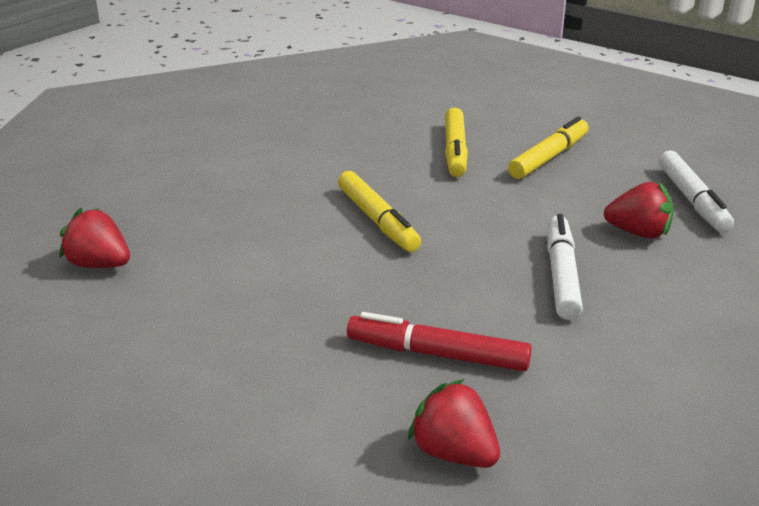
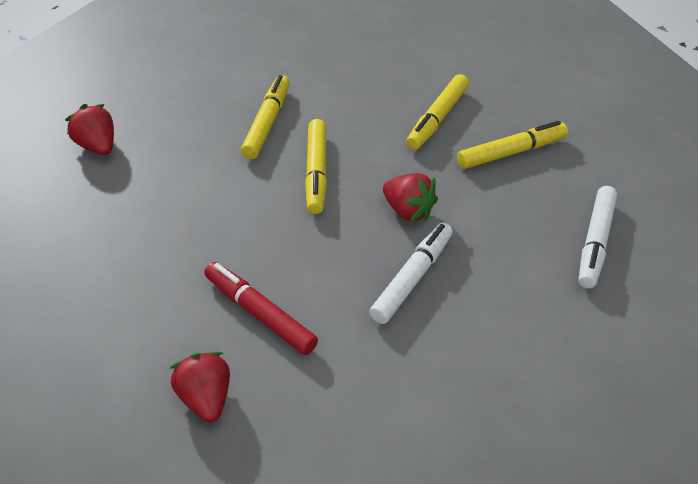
camera: 25 degrees right, 15 degrees up
red strawberry [604,182,674,238] -> red strawberry moved to [383,173,438,222]
none -> yellow marker [241,75,290,159]

